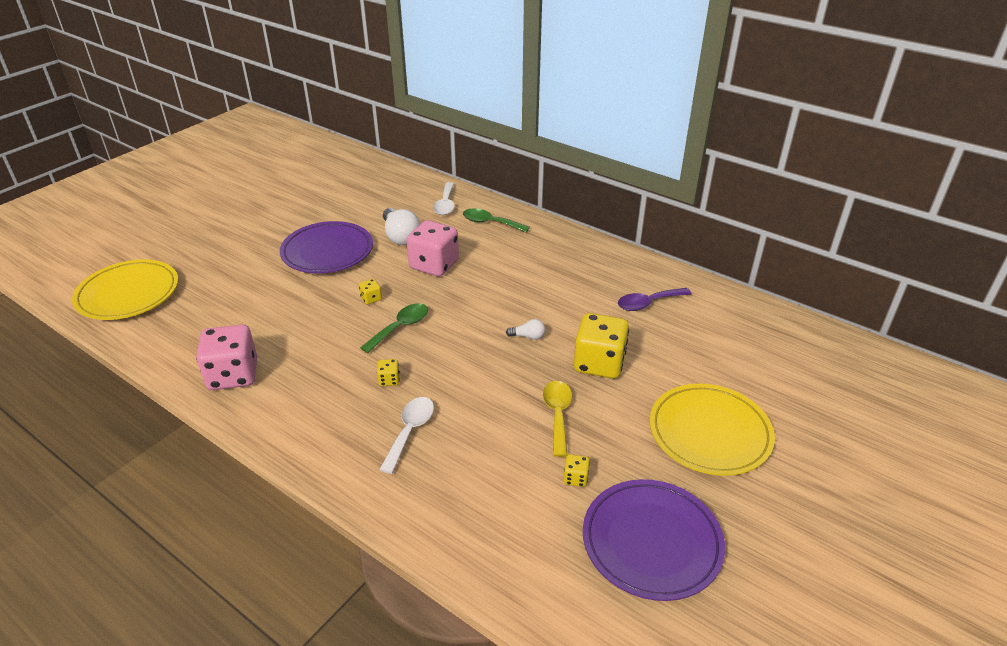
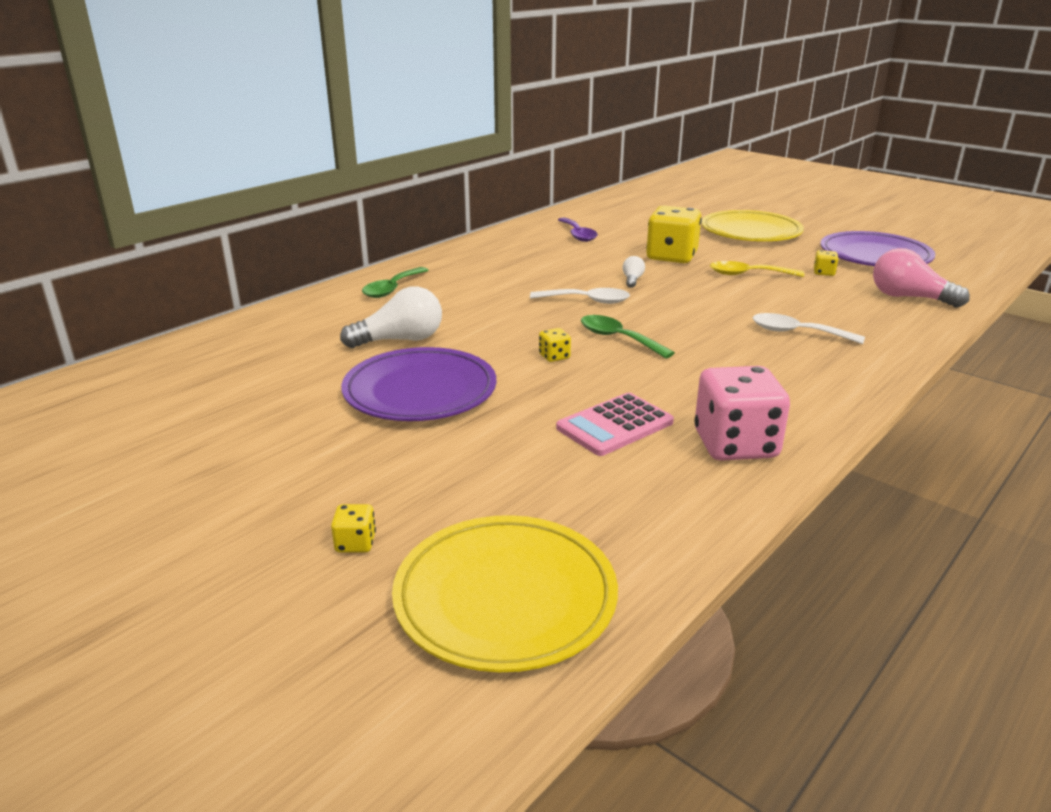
camera: 85 degrees left, 10 degrees down
yellow dice [377,359,400,386] -> yellow dice moved to [331,504,376,552]
pink dice [406,220,459,277] -> none
white spoon [433,182,455,215] -> white spoon moved to [530,288,630,304]
none -> pink calculator [556,393,674,456]
none -> pink light bulb [873,248,970,308]

